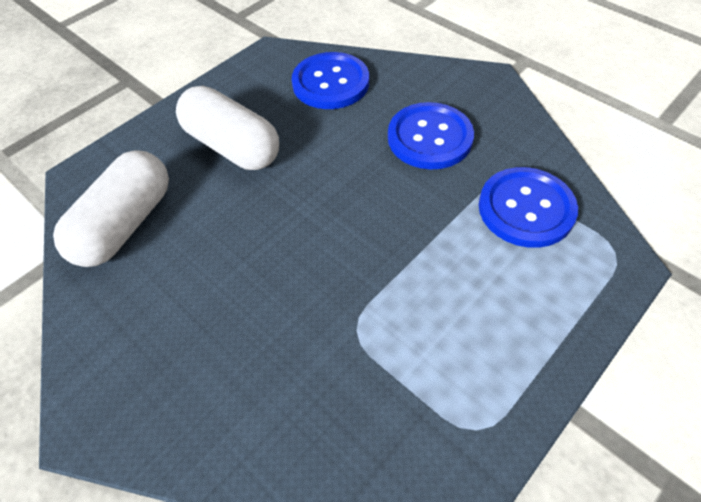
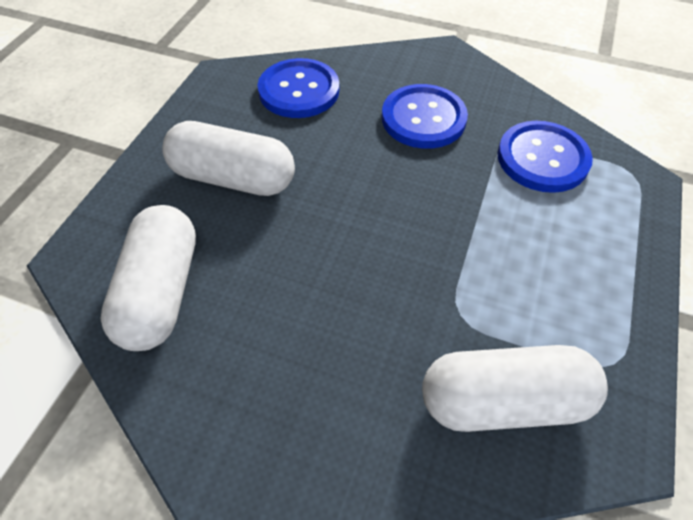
camera: 25 degrees left, 0 degrees up
none -> white capsule [422,345,608,432]

